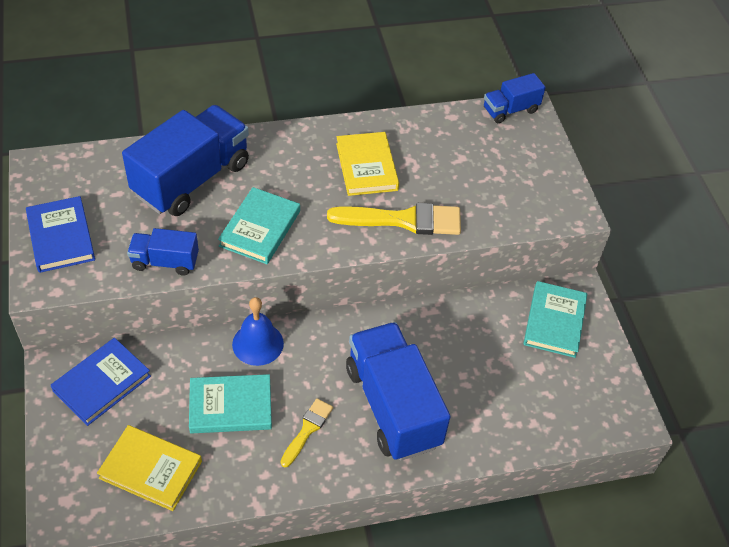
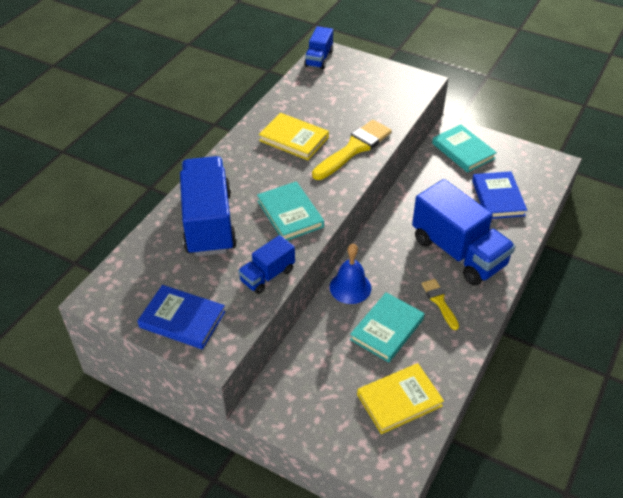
camera: 45 degrees left, 5 degrees down
blue book [50,338,151,426] -> blue book moved to [472,171,527,219]
blue truck [346,322,450,461] -> blue truck turned 150 degrees counterclockwise [412,179,516,286]

